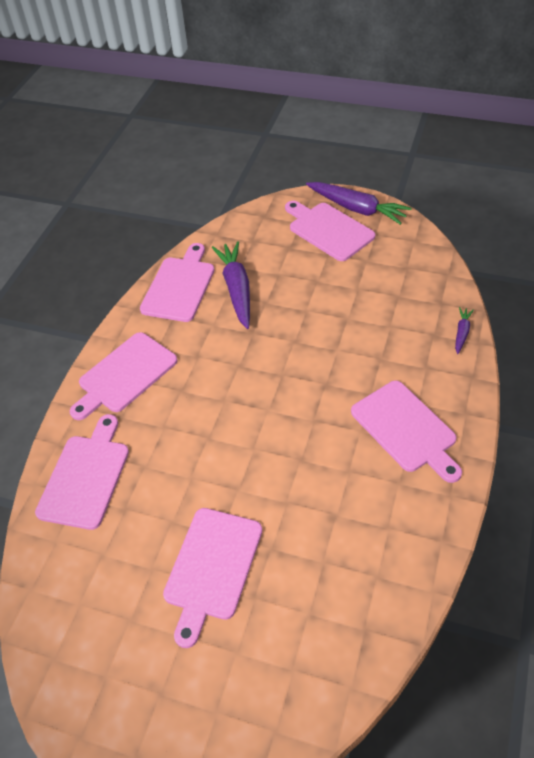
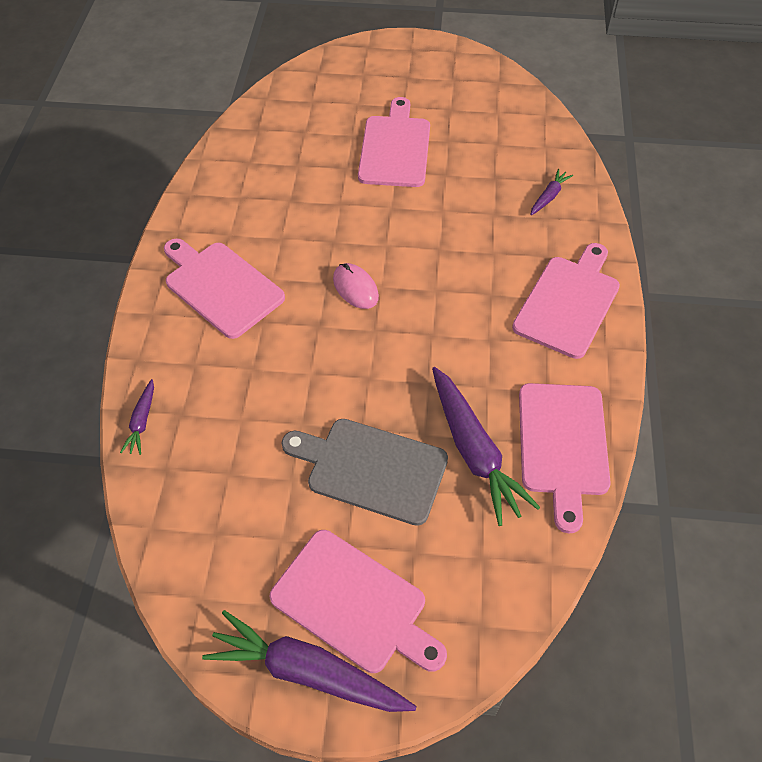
camera: 165 degrees right, 5 degrees up
pink cutting board [35,414,129,530] -> purple carrot [531,169,573,215]
none -> grey cutting board [281,419,448,526]
none -> pink mouse [333,263,379,309]

